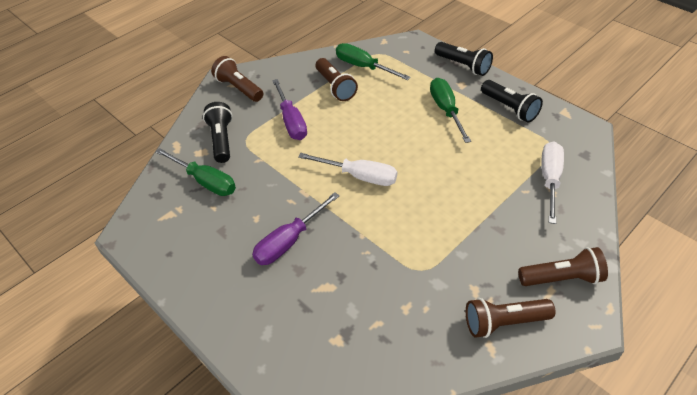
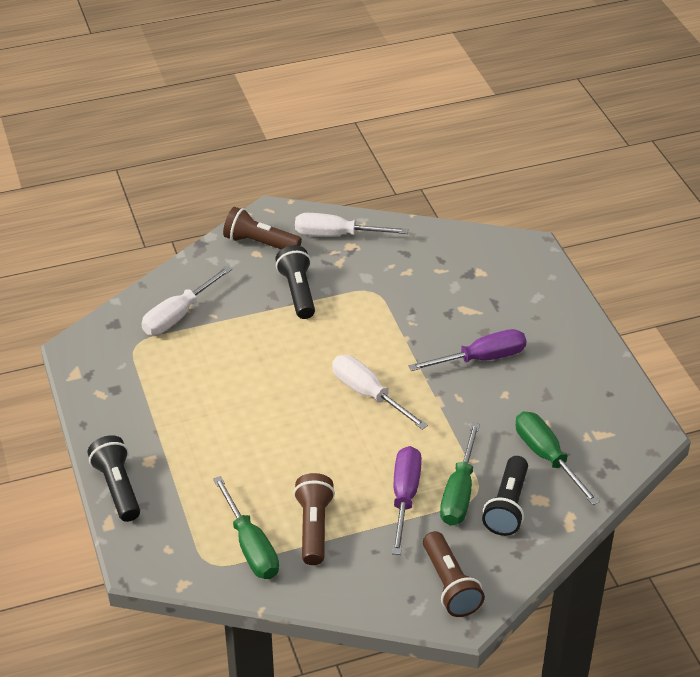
camera: 155 degrees left, 5 degrees down
green screwdriver [430,78,471,143] -> green screwdriver moved to [440,422,480,526]
brown flashlight [466,298,556,338] -> white screwdriver [295,213,408,237]
black flashlight [481,80,543,123] -> black flashlight moved to [275,245,315,319]

